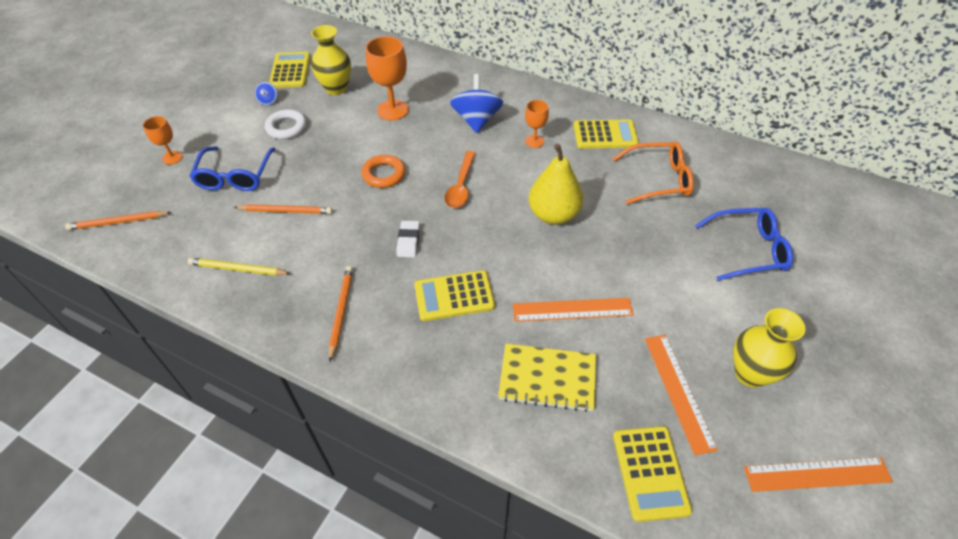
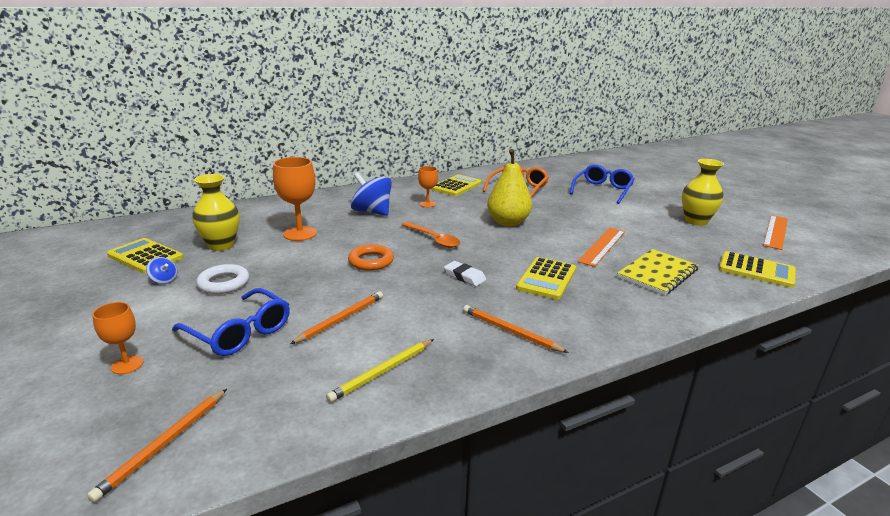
camera: 55 degrees left, 25 degrees down
orange ruler [645,335,718,455] -> none

